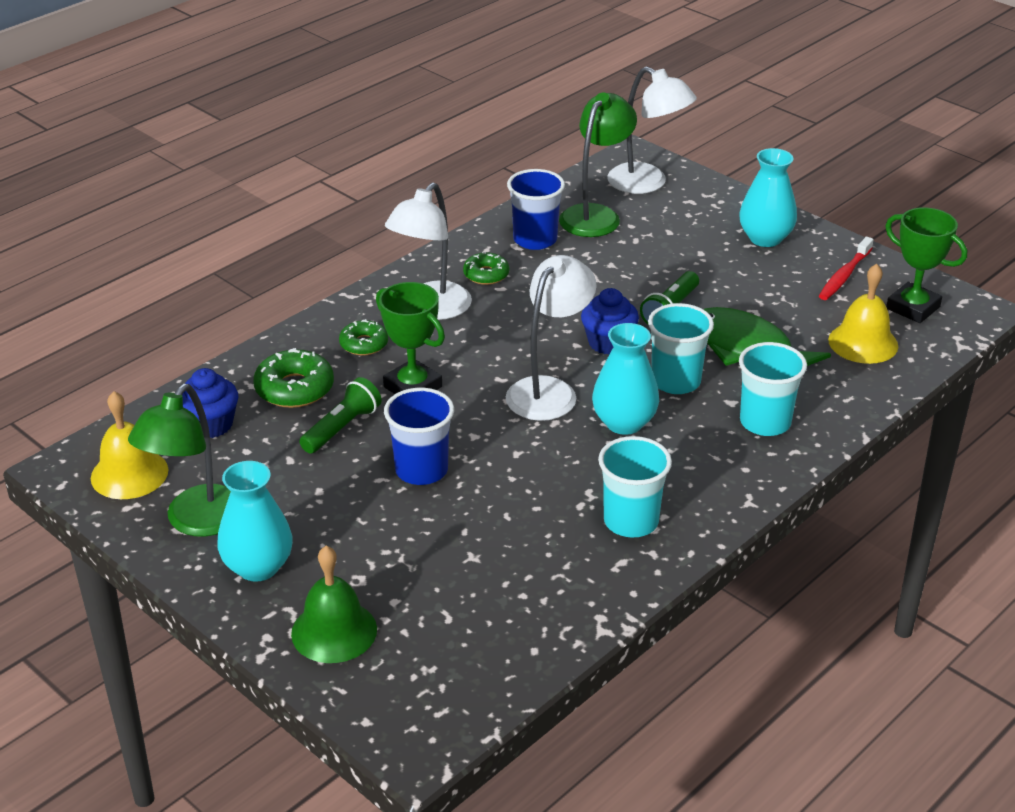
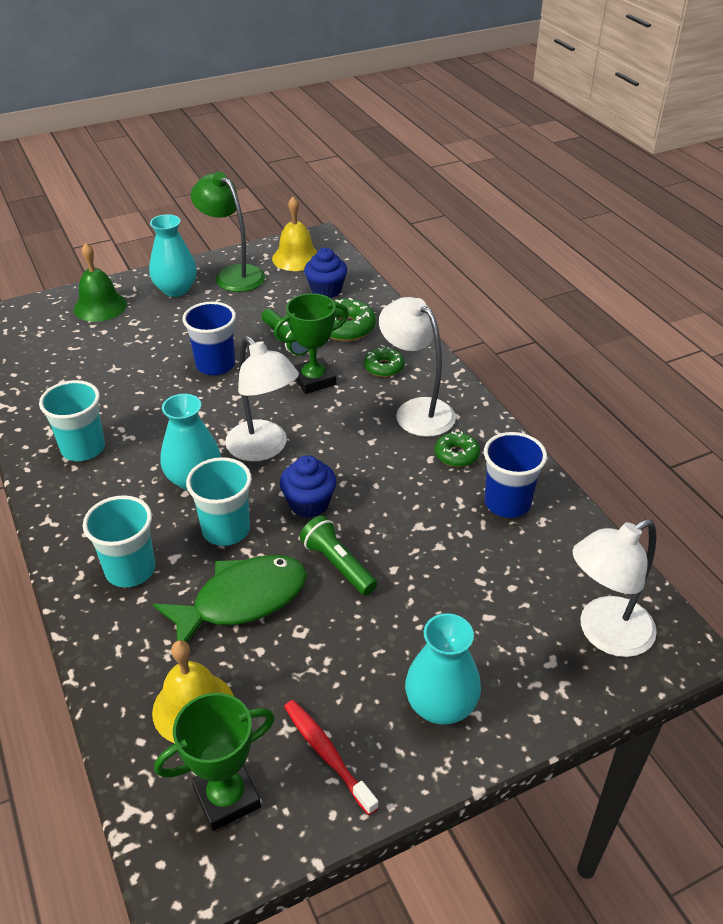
camera: 110 degrees right, 5 degrees up
green lamp [559,92,637,237] -> none

